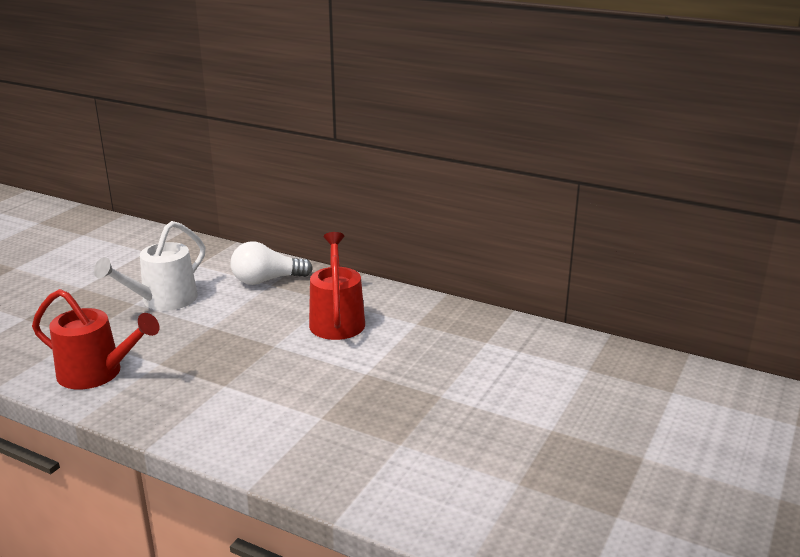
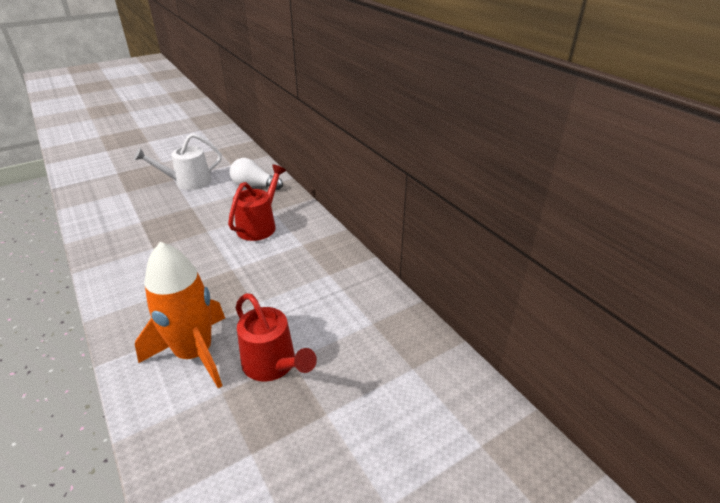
camera: 30 degrees right, 10 degrees up
red watering can [32,289,160,389] -> red watering can moved to [236,293,317,382]
none -> orange rocket [135,242,225,389]

